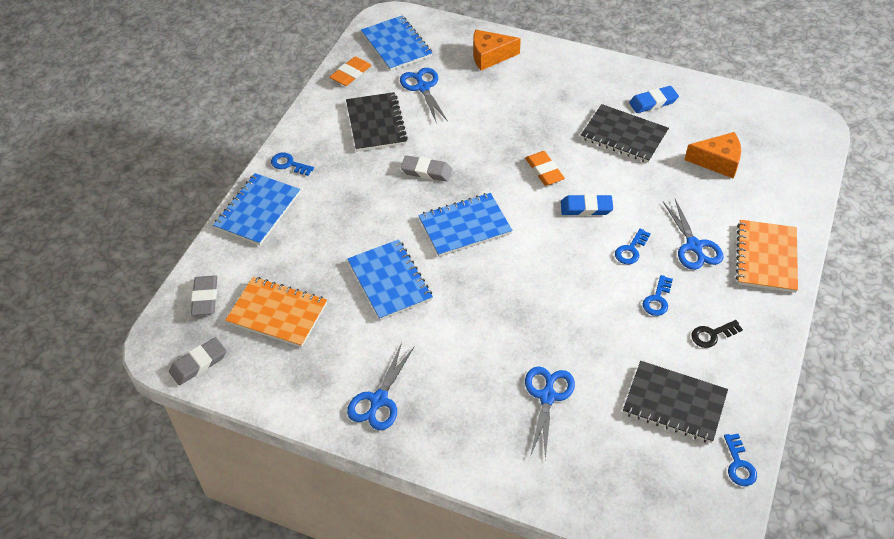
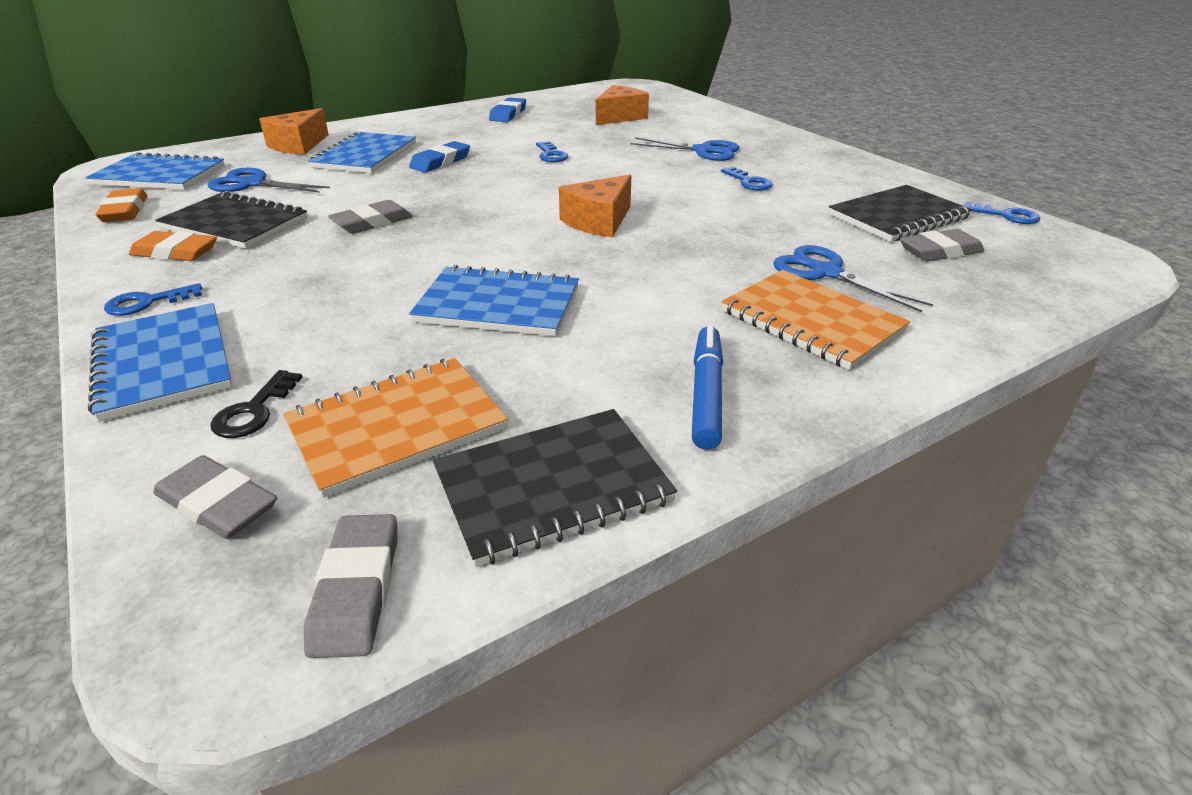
camera: 55 degrees left, 15 degrees down
blue scissors [347,343,415,430] -> blue marker [692,325,723,450]
blue notebook [418,193,512,257] -> blue notebook moved to [308,131,416,173]
orange eraser [525,151,565,186] -> orange eraser moved to [129,231,217,261]
blue eraser [561,194,613,216] -> blue eraser moved to [409,141,470,172]
black notebook [581,104,669,163] -> black notebook moved to [433,409,677,567]
blue key [615,229,651,264] -> blue key moved to [536,141,568,162]
black key [691,320,743,348] -> black key moved to [210,370,303,438]
orange notebook [736,220,798,293] -> orange notebook moved to [721,270,910,370]
none -> orange cheese [559,175,631,238]
none -> grey eraser [900,229,984,262]

